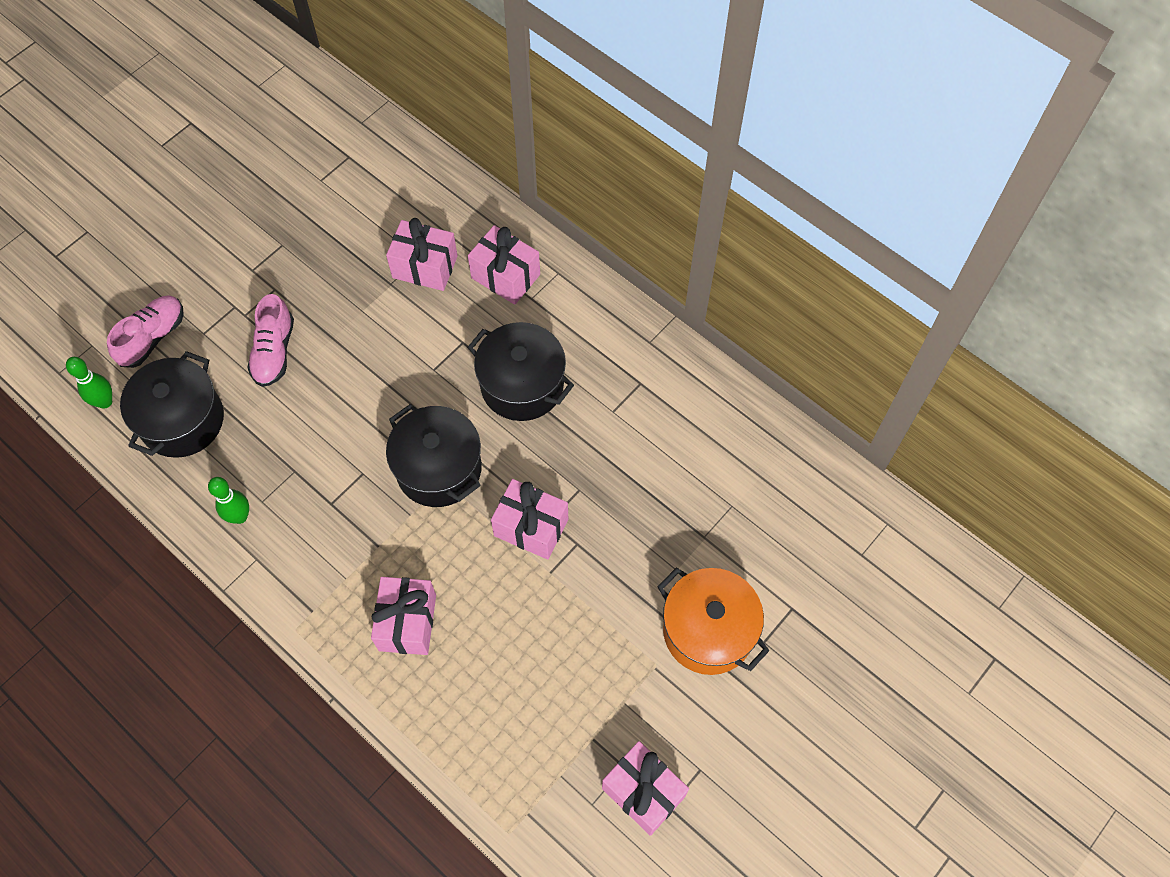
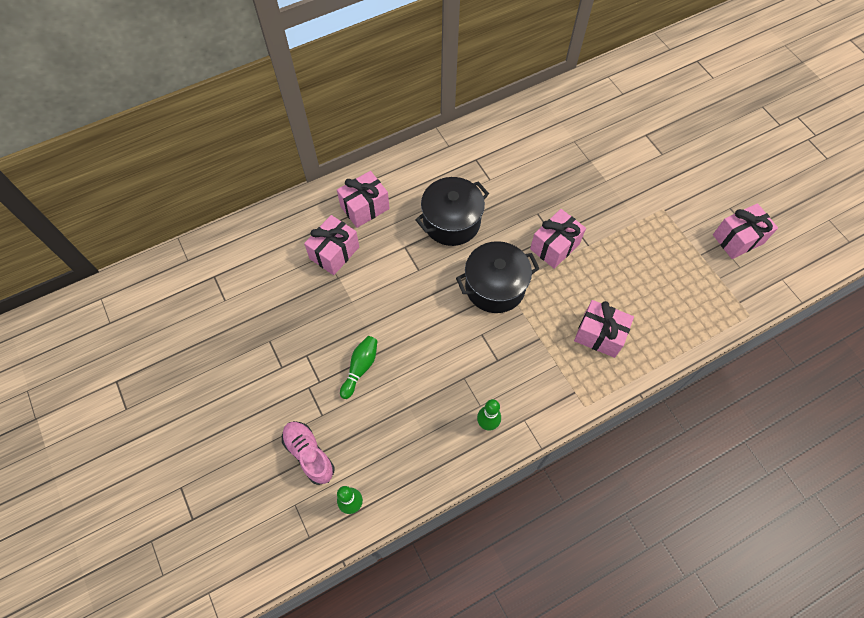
camera: 70 degrees left, 0 degrees up
black pot [120,351,224,458] -> none
pink shoe [247,294,294,387] -> green bowling pin [340,336,378,399]
orange pot [658,568,769,675] -> none

